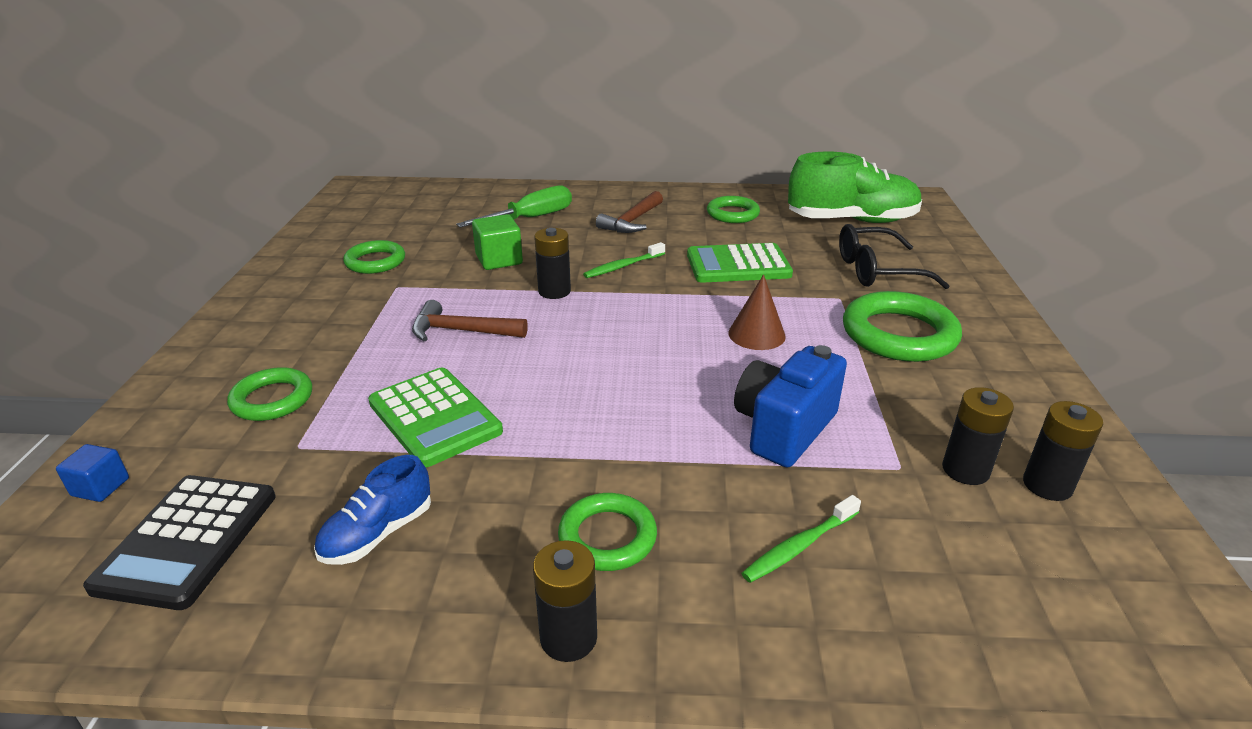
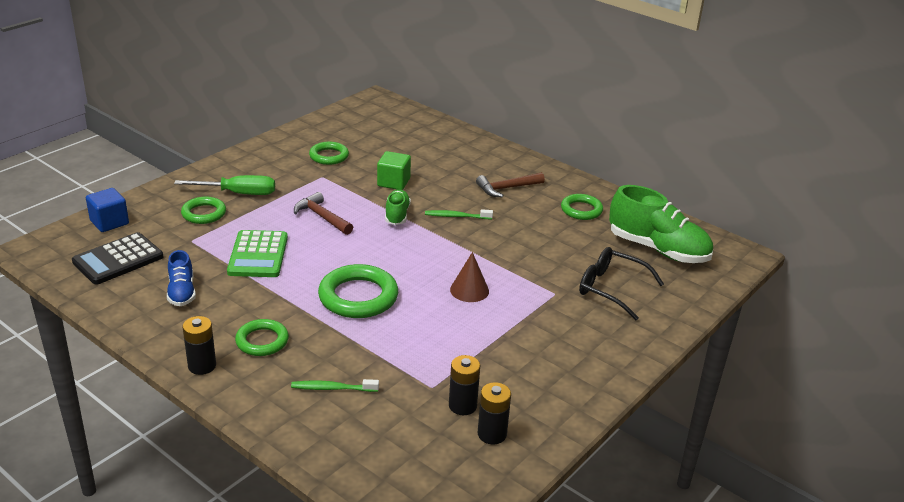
camera: 35 degrees right, 0 degrees up
blue cube [56,444,129,502] -> blue cube [86,188,129,232], size x1.57
blue shoe [314,455,431,565] -> blue shoe turned 90 degrees counterclockwise [167,250,196,306]
green screwdriver [456,185,572,228] -> green screwdriver moved to [174,175,275,195]
black battery [534,228,571,299] -> green shoe [385,189,411,225]
green calculator [687,243,793,283] -> none
blue camera [734,345,847,467] -> none
green ring [843,291,962,362] -> green ring moved to [318,264,398,318]

